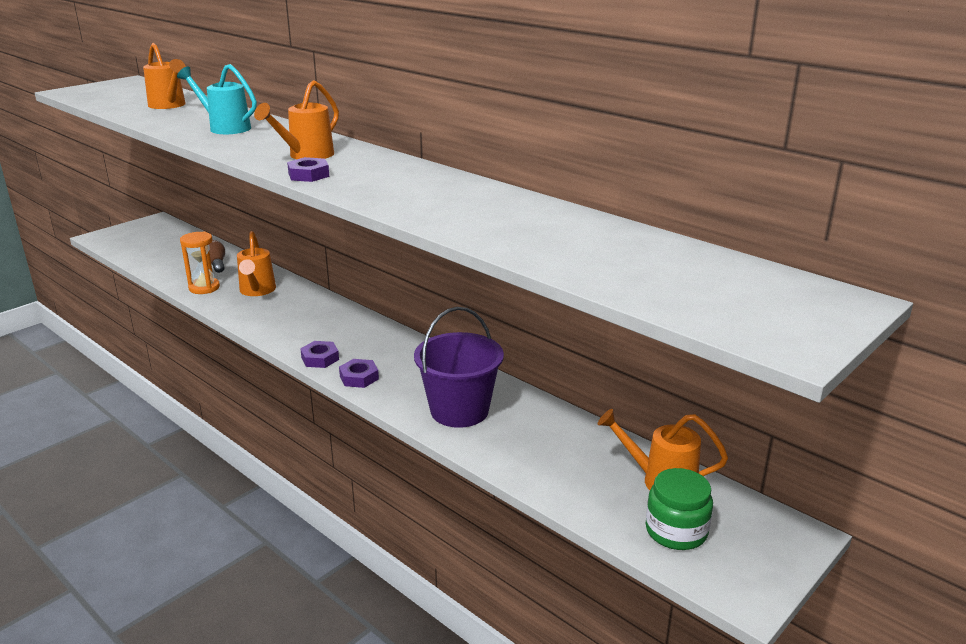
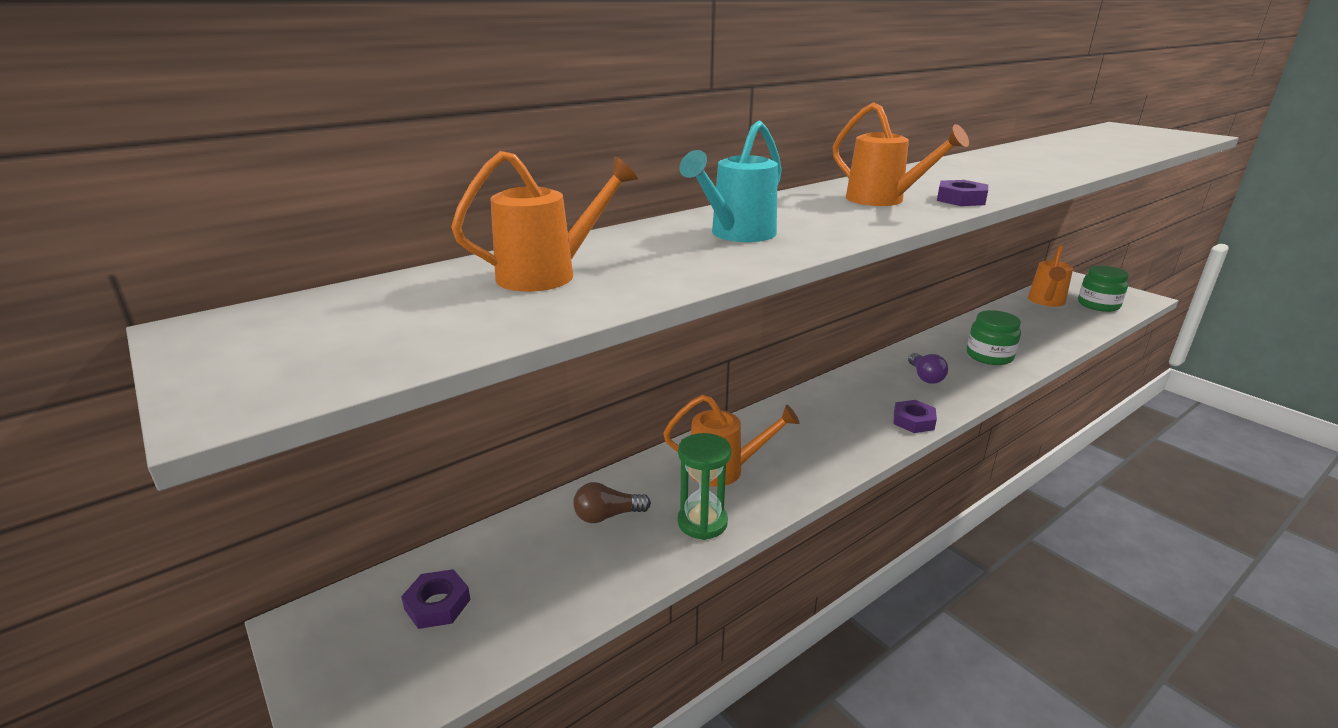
camera: 80 degrees left, 0 degrees up
orange hourglass [180,231,220,294] -> green hourglass [678,433,731,540]
purple nut [339,359,379,388] -> purple nut moved to [401,569,471,629]
purple bucket [414,307,504,428] -> green jar [967,310,1021,365]
none -> purple light bulb [908,353,948,384]

